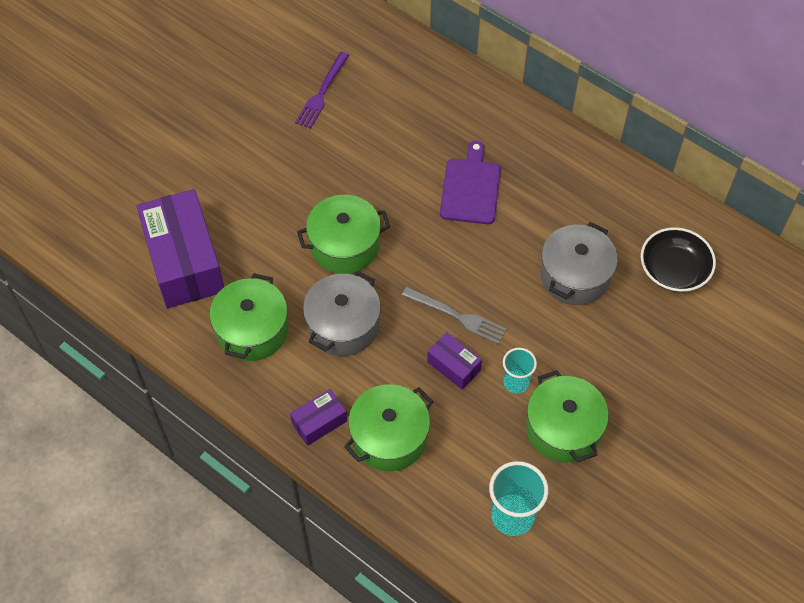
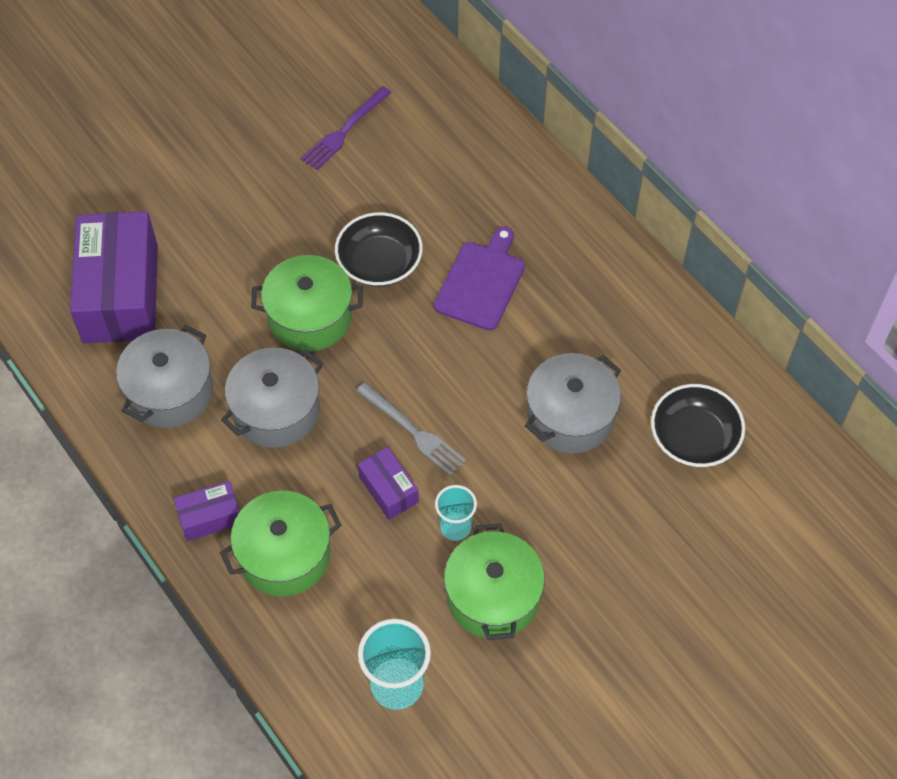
camera: 15 degrees right, 0 degrees up
green pot [210,273,288,361] -> grey pot [116,325,213,428]
none -> black bowl [335,212,423,287]

